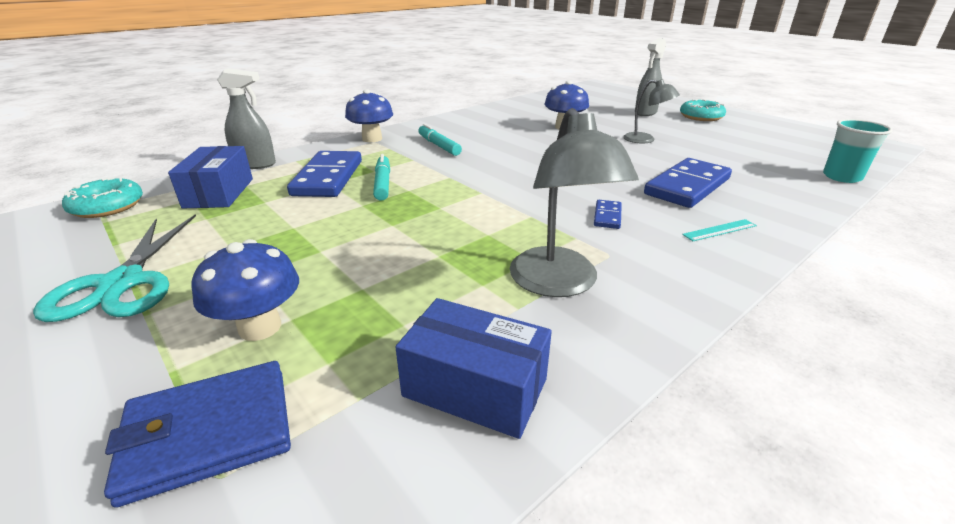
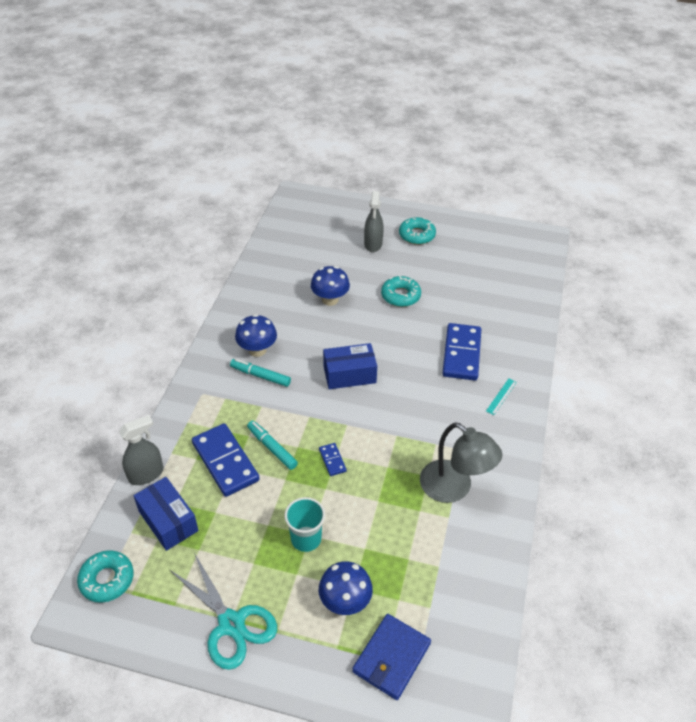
camera: 35 degrees left, 15 degrees up
blue mushroom [345,89,393,142] -> blue mushroom moved to [235,314,277,357]
blue box [396,298,552,439] -> blue box moved to [323,343,377,389]
blue domino [594,200,622,229] -> blue domino moved to [319,443,347,476]
grey lamp [623,79,680,143] -> turquoise donut [381,275,421,307]
turquoise cup [823,119,893,183] -> turquoise cup moved to [285,497,325,552]

